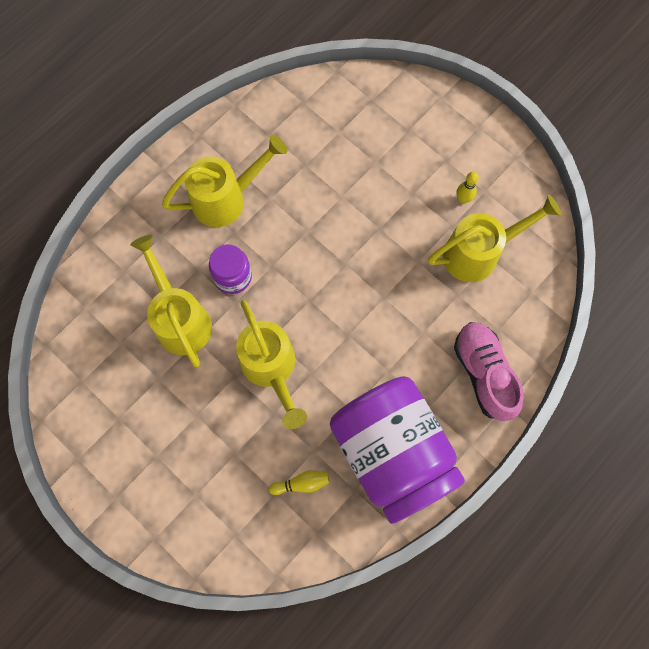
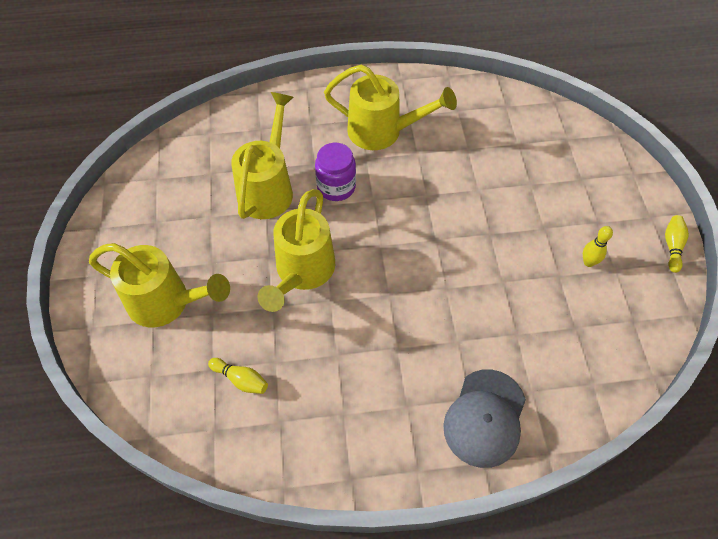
camera: 40 degrees right, 15 degrees down
purple jar [330,376,465,524] -> none
yellow watering can [428,195,561,282] -> yellow watering can moved to [89,243,230,327]
pink shoe [454,322,524,421] -> grey cap [443,369,526,468]
none -> yellow bowling pin [665,215,689,273]

